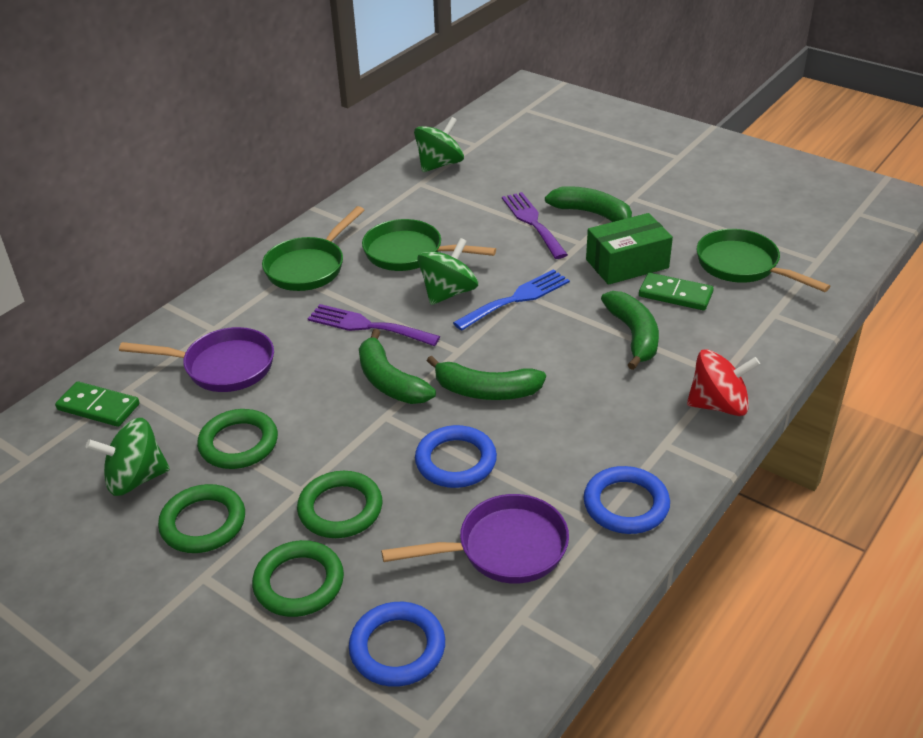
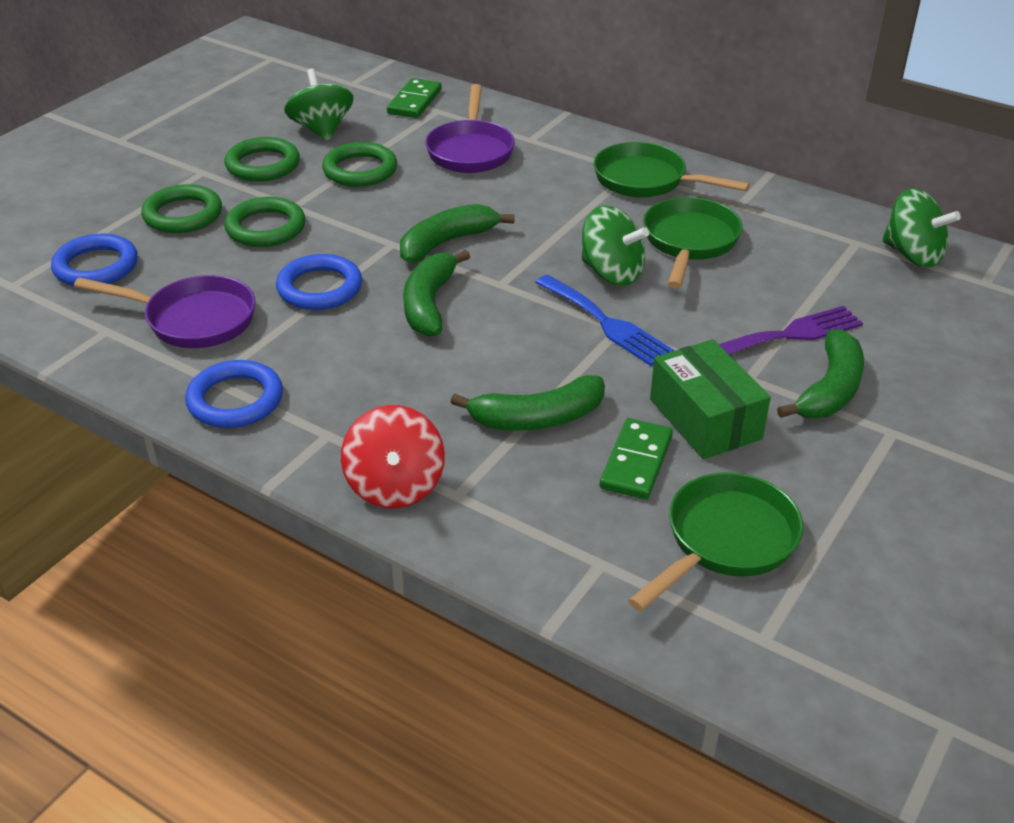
camera: 85 degrees right, 0 degrees up
purple fork [307,304,440,346] -> none
purple pan [381,494,569,584] -> purple pan turned 60 degrees counterclockwise [74,275,256,348]

